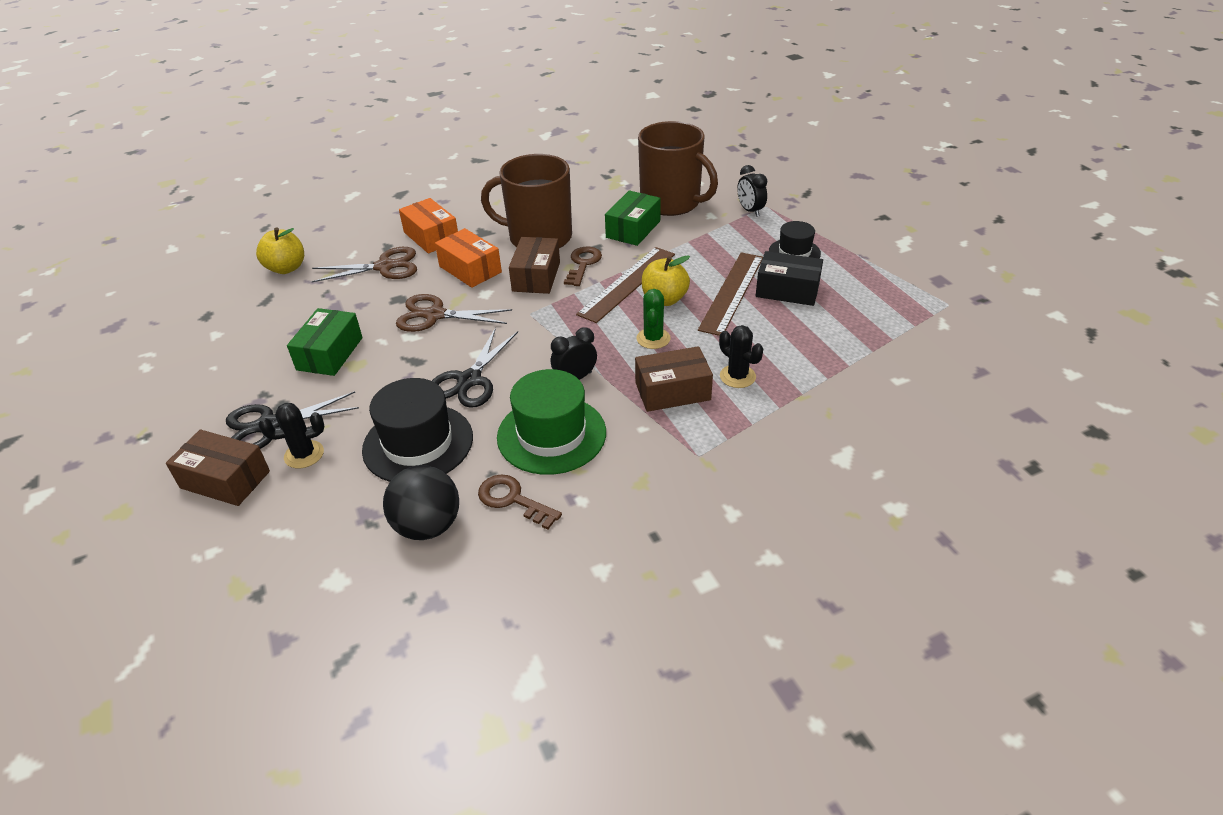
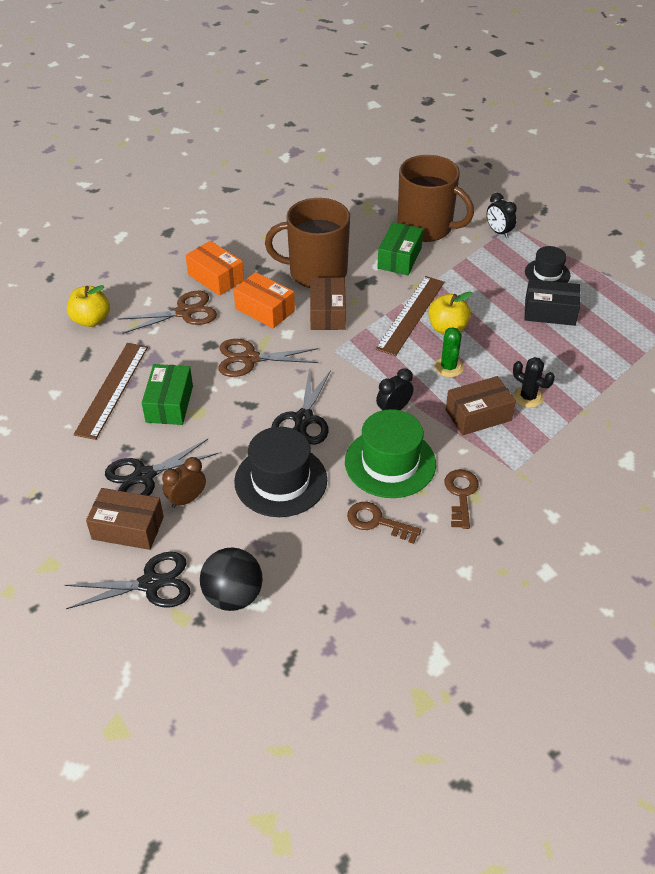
camera: 10 degrees left, 5 degrees up
black cactus [259,403,324,468] -> brown clock [162,457,206,508]
black ball [383,465,459,540] -> black ball moved to [200,547,263,611]
brown key [564,247,602,286] -> brown key moved to [444,469,479,529]
brown ruler [698,252,763,336] -> brown ruler moved to [73,343,148,440]
none -> black scissors [65,552,190,609]

